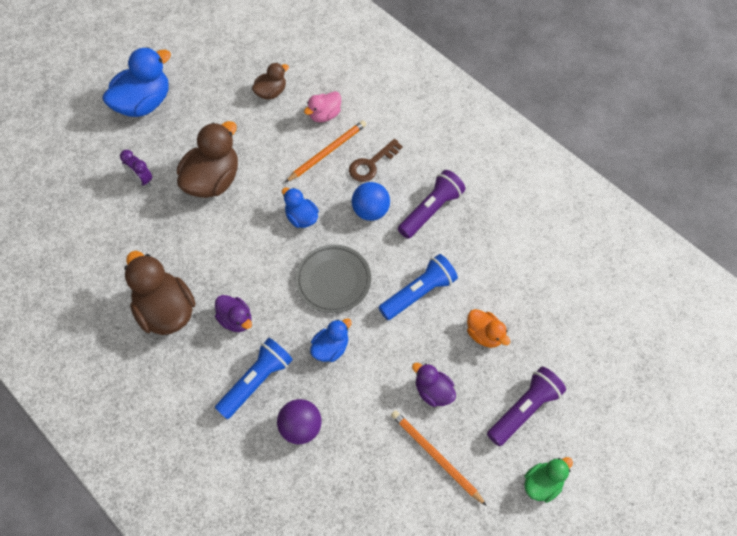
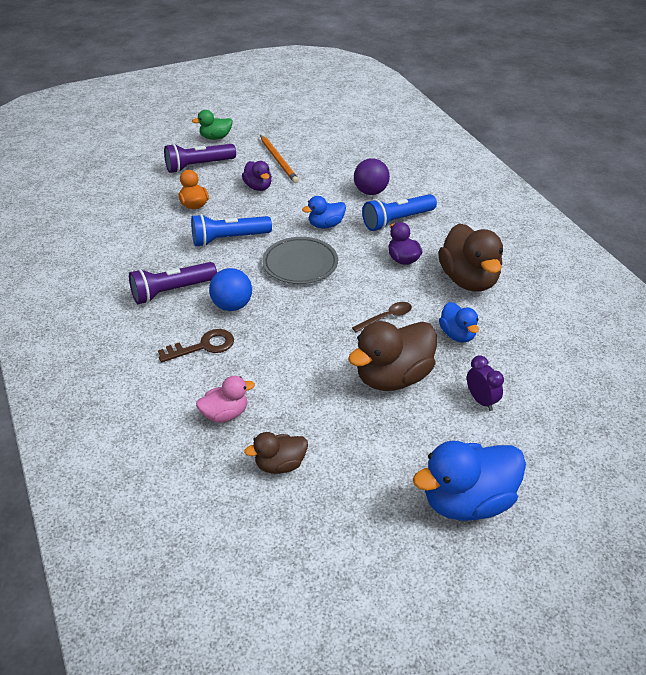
camera: 160 degrees left, 20 degrees down
blue duck [282,187,319,228] -> blue duck moved to [439,302,479,343]
orange pencil [285,120,366,182] -> none
none -> brown spoon [352,302,412,332]

